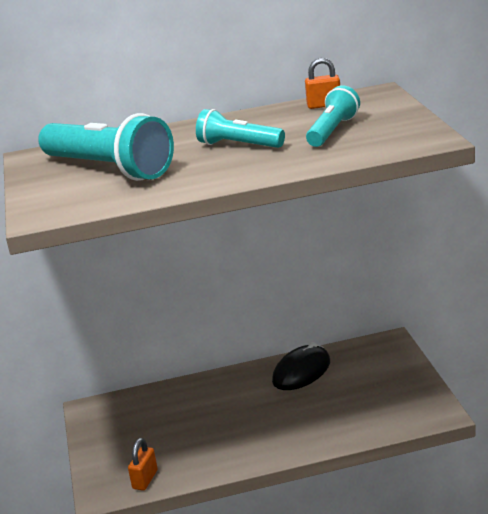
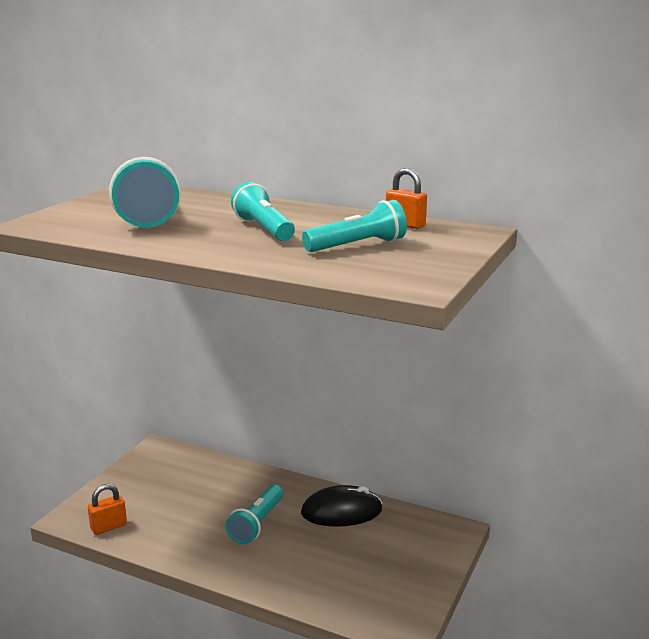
camera: 35 degrees right, 5 degrees down
none -> turquoise flashlight [226,484,283,544]

